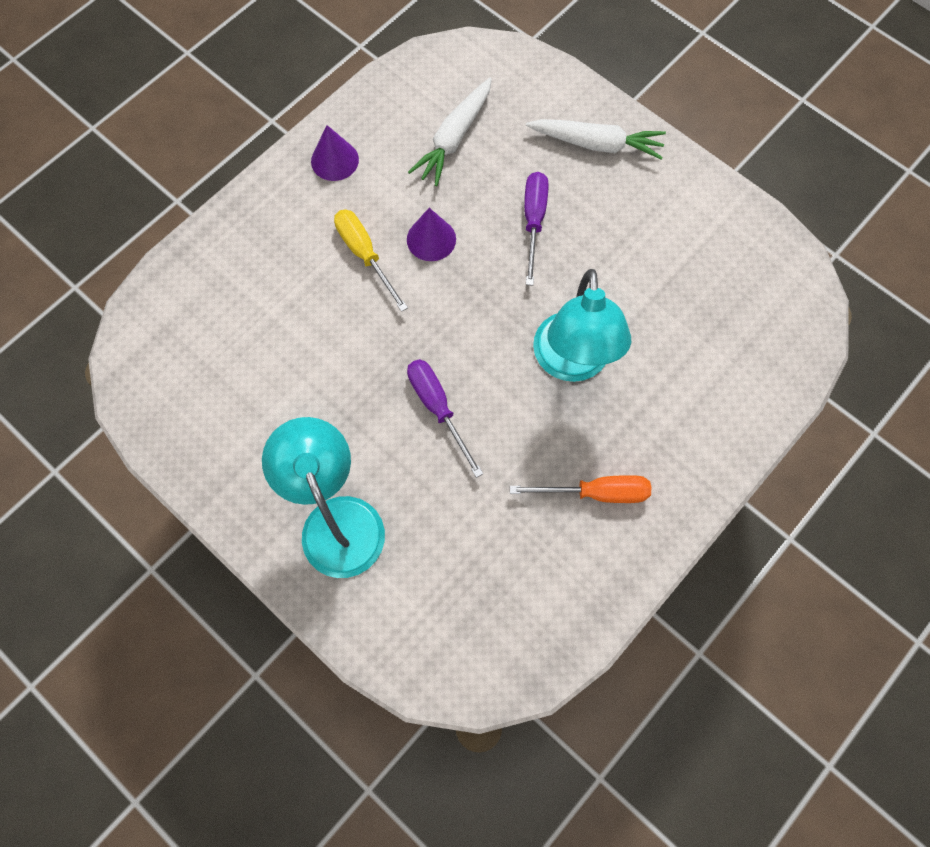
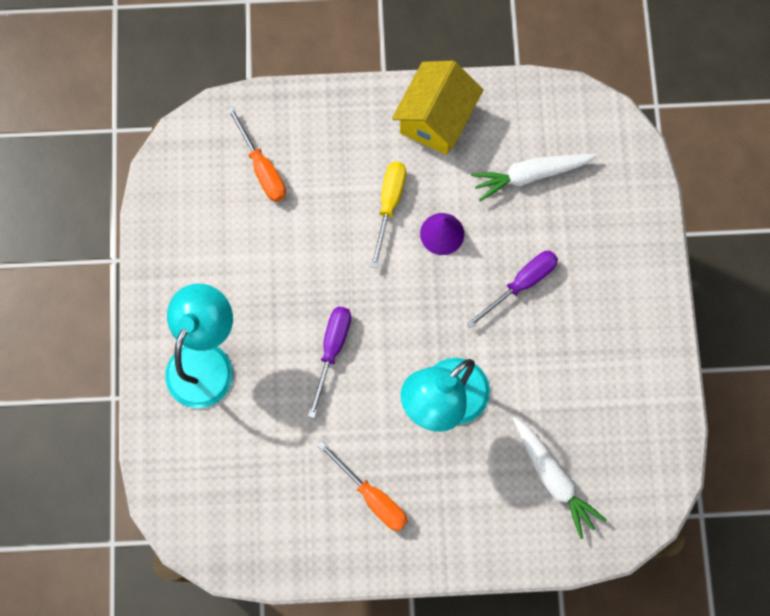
camera: 45 degrees right, 5 degrees up
purple cone [311,125,359,181] -> yellow house [392,61,483,155]
white carrot [526,119,666,160] -> white carrot moved to [513,417,607,539]
none -> orange screwdriver [227,106,286,202]

